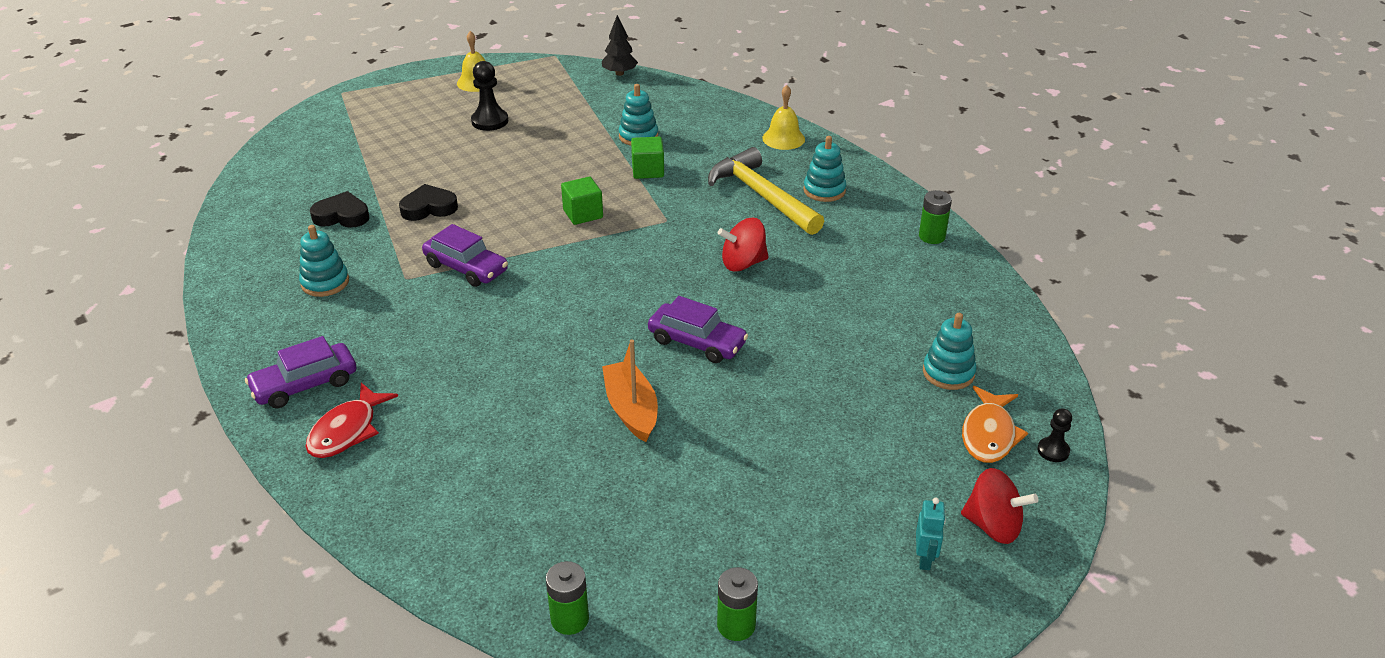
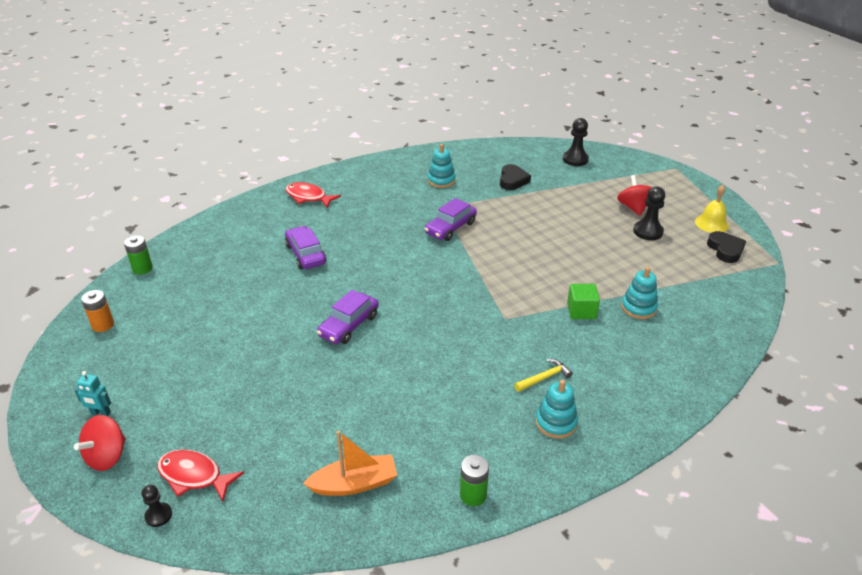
camera: 95 degrees right, 0 degrees up
purple car [245,336,356,408] -> purple car moved to [285,226,326,269]
black heart [399,184,458,221] -> black heart moved to [707,231,746,263]
green cube [561,177,603,225] -> none
black tree [602,15,638,76] -> none
orange boat [602,339,658,442] -> orange boat moved to [303,430,397,496]
yellow hammer [708,147,824,235] -> yellow hammer [514,359,573,392], size x0.46
green battery [717,567,758,641] -> orange battery [81,290,114,332]
red spinning top [718,218,769,272] -> red spinning top moved to [617,175,652,216]
yellow bell [762,85,805,150] -> none
turquoise stacking toy [923,313,976,390] -> none
orange fish [962,386,1028,463] -> red fish [157,449,244,501]
none -> black pawn [563,118,589,166]

